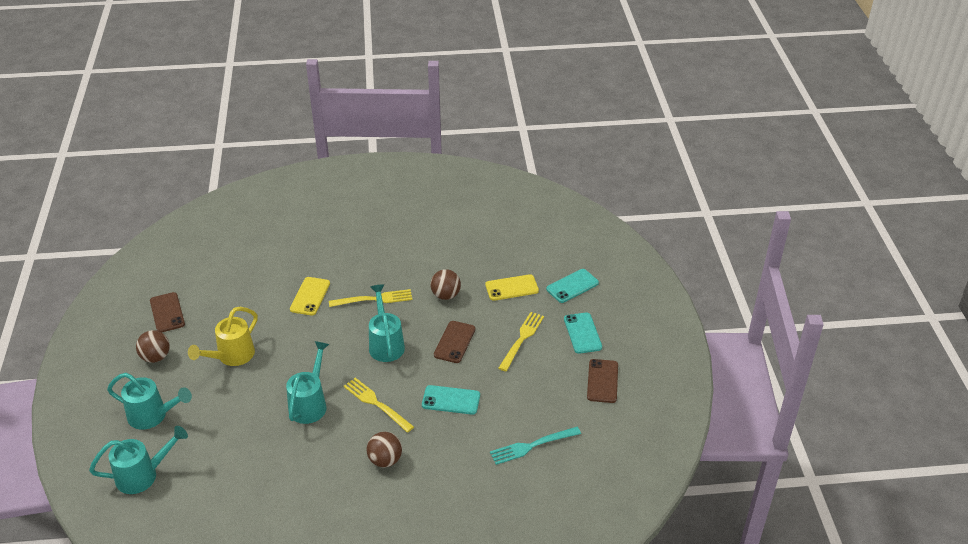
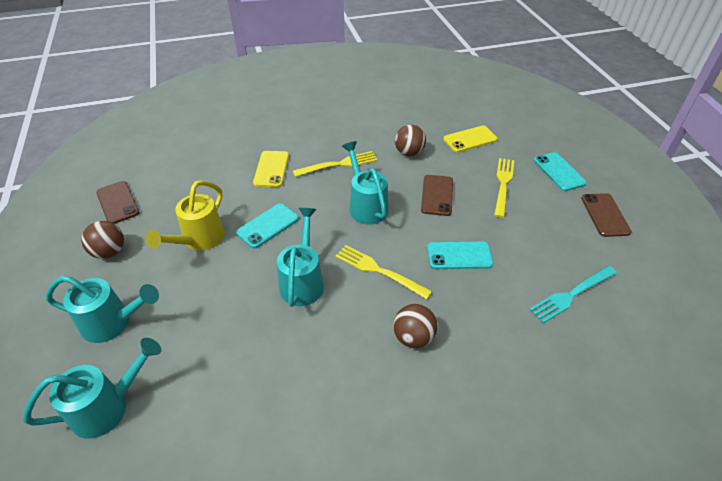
camera: 10 degrees left, 5 degrees up
turquoise phone [546,269,599,303] -> turquoise phone moved to [236,203,299,248]

